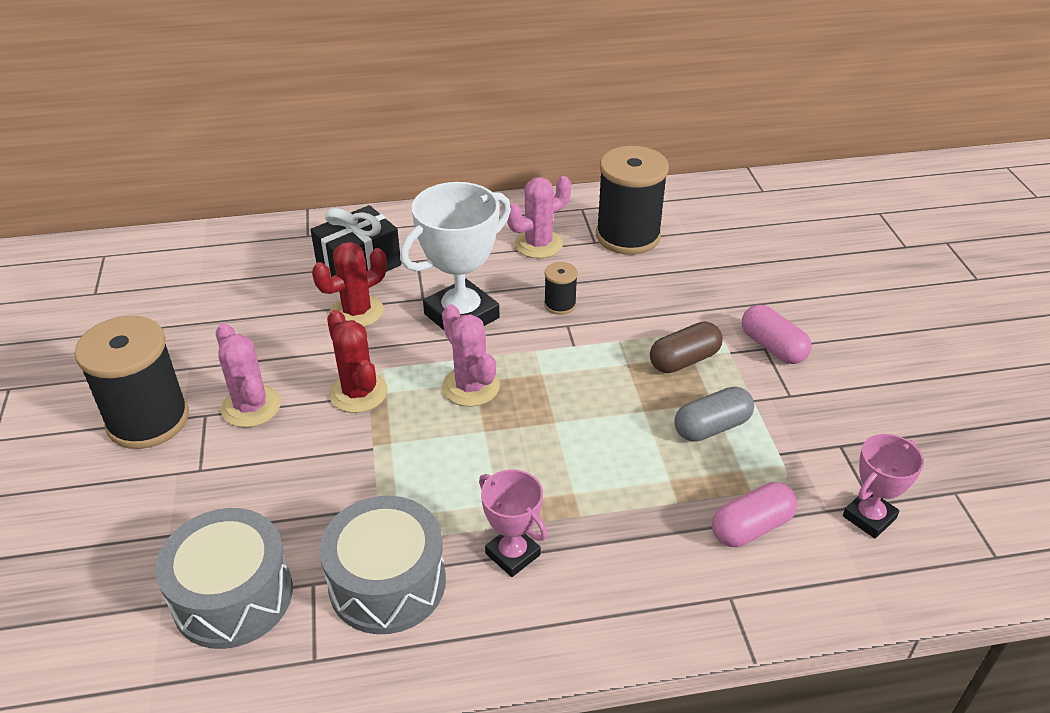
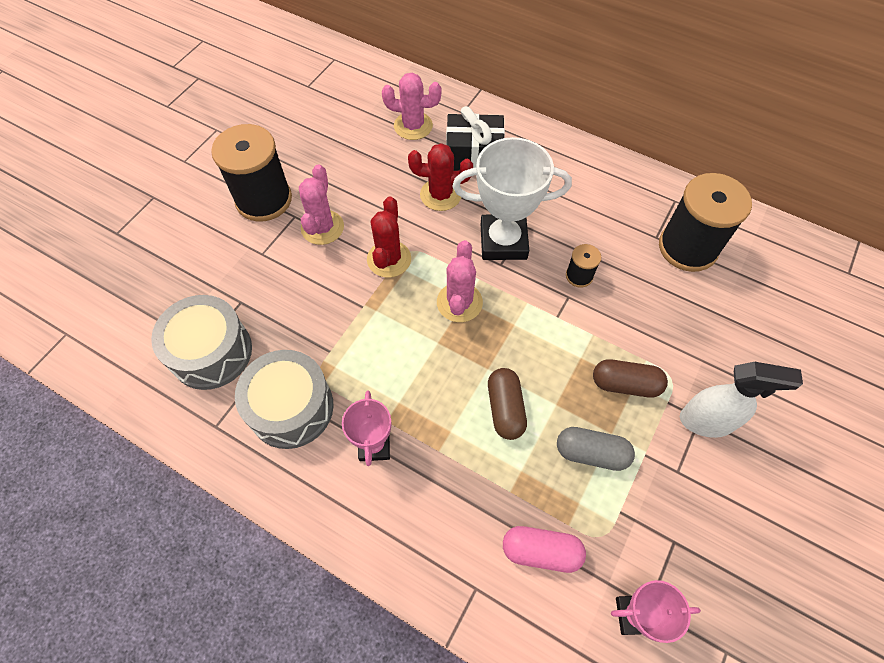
camera: 40 degrees right, 20 degrees up
pink cactus [507,176,571,259] -> pink cactus moved to [382,73,442,140]
pink capsule [742,305,811,364] -> white spray bottle [680,362,803,438]
none -> brown capsule [488,368,527,440]

